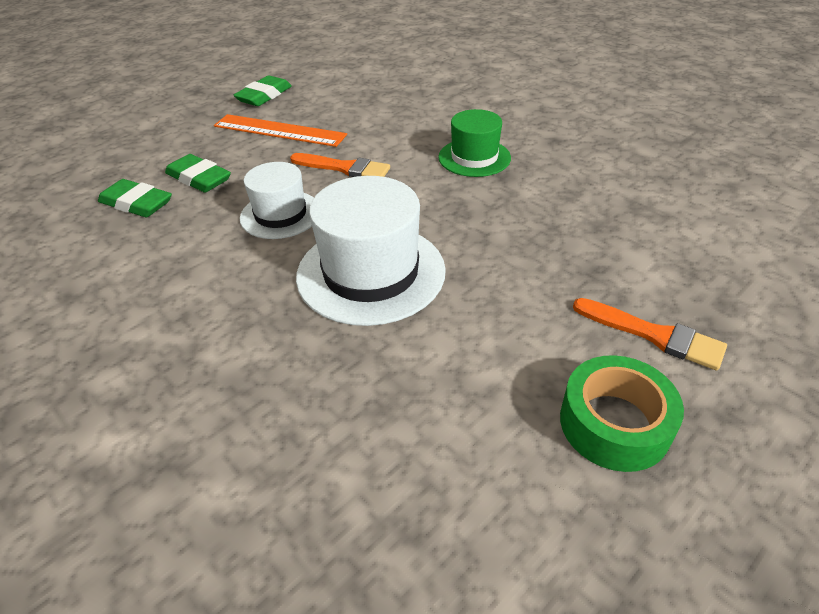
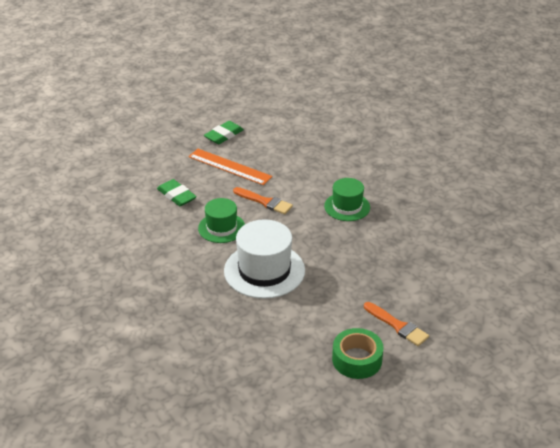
camera: 10 degrees right, 5 degrees down
green eraser [98,179,172,217] -> none
white hat [240,162,314,239] -> green hat [198,198,245,243]

